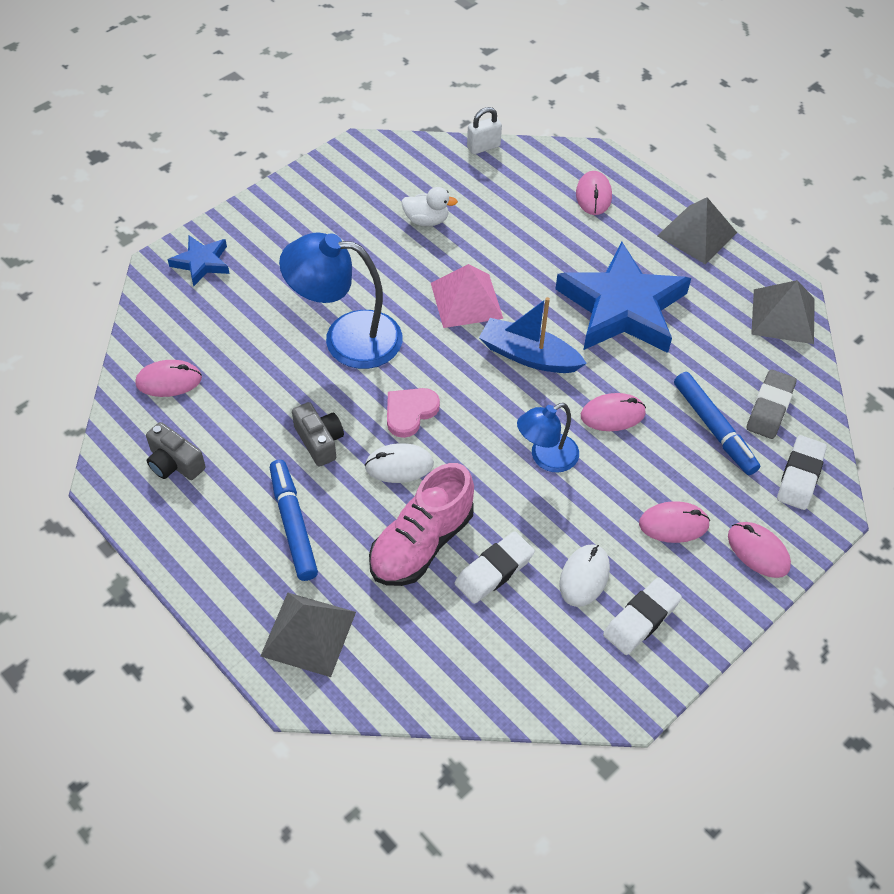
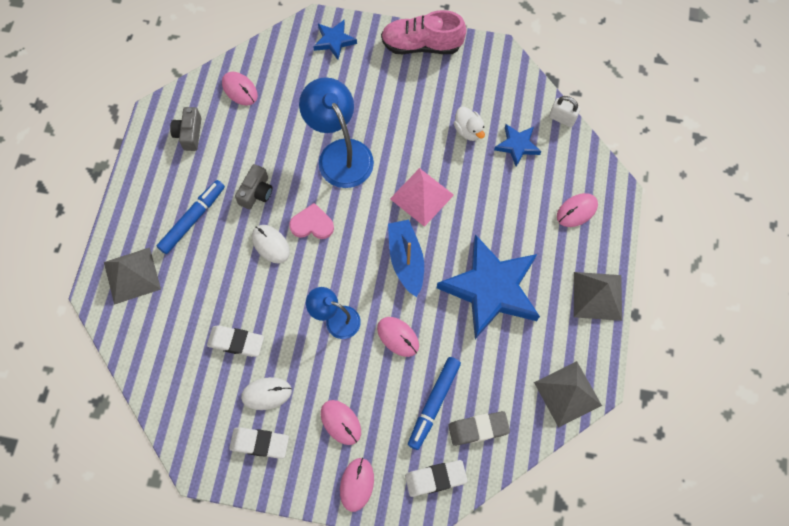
camera: 55 degrees right, 15 degrees up
pink shoe [369,463,474,586] -> pink shoe moved to [381,10,466,54]
none -> blue star [494,124,541,167]

